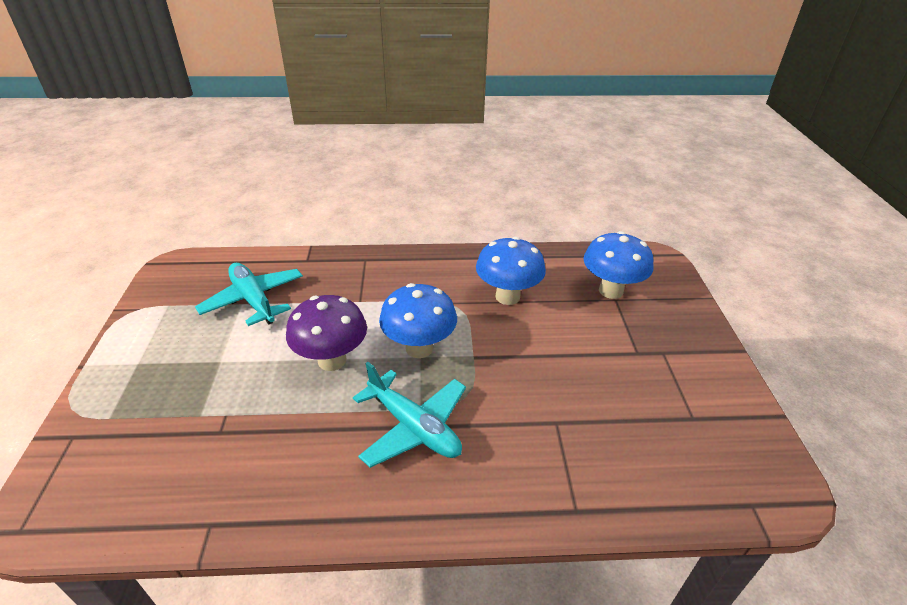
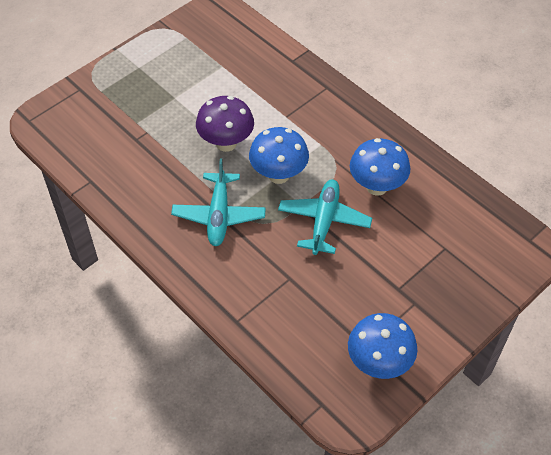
camera: 50 degrees right, 15 degrees up
turquoise plane [195,263,303,326] -> turquoise plane moved to [278,179,372,255]
blue mushroom [583,231,654,299] -> blue mushroom moved to [348,313,417,379]

